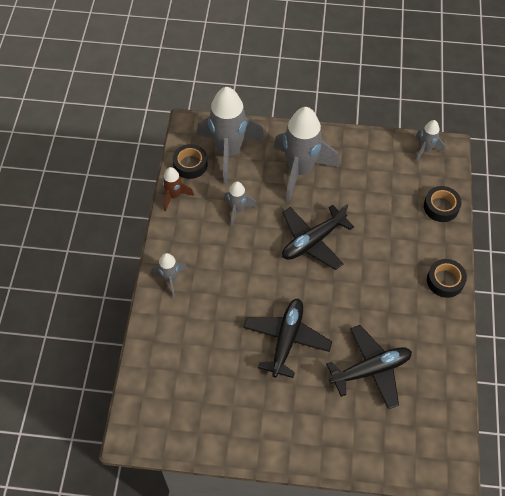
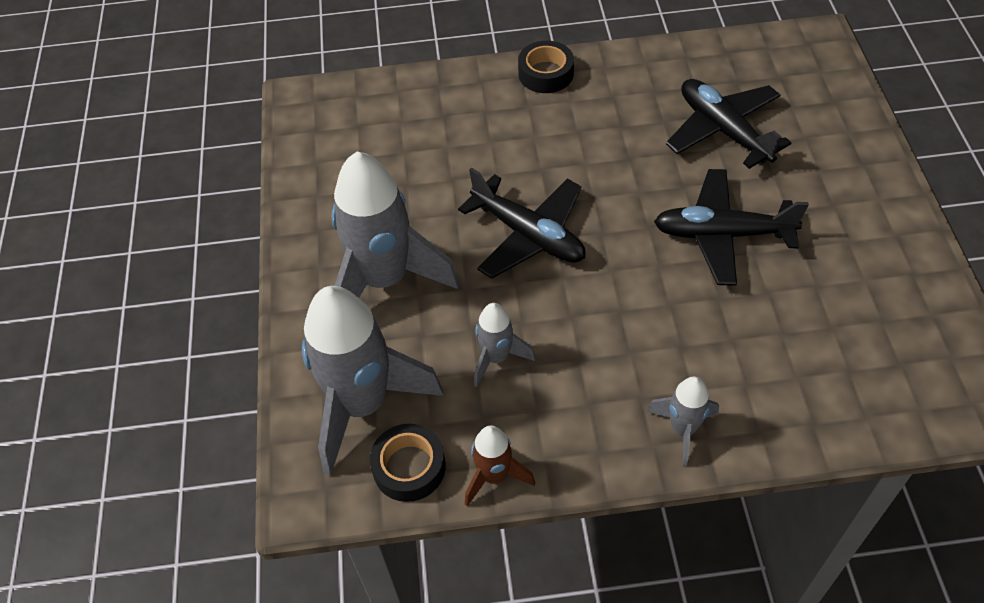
camera: 100 degrees left, 5 degrees down
grey rocket [415,120,445,163] -> none
black tape [424,186,462,222] -> none

